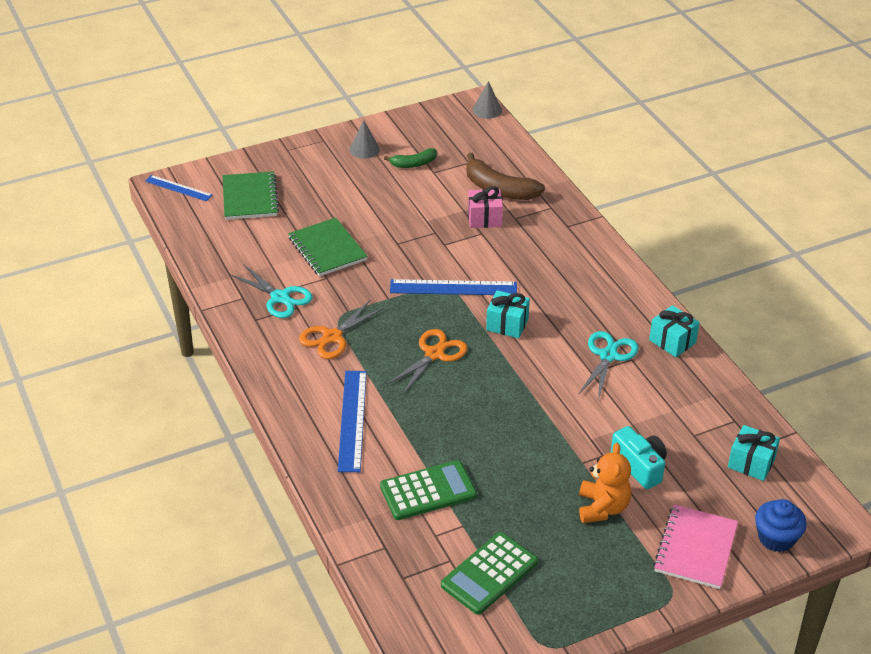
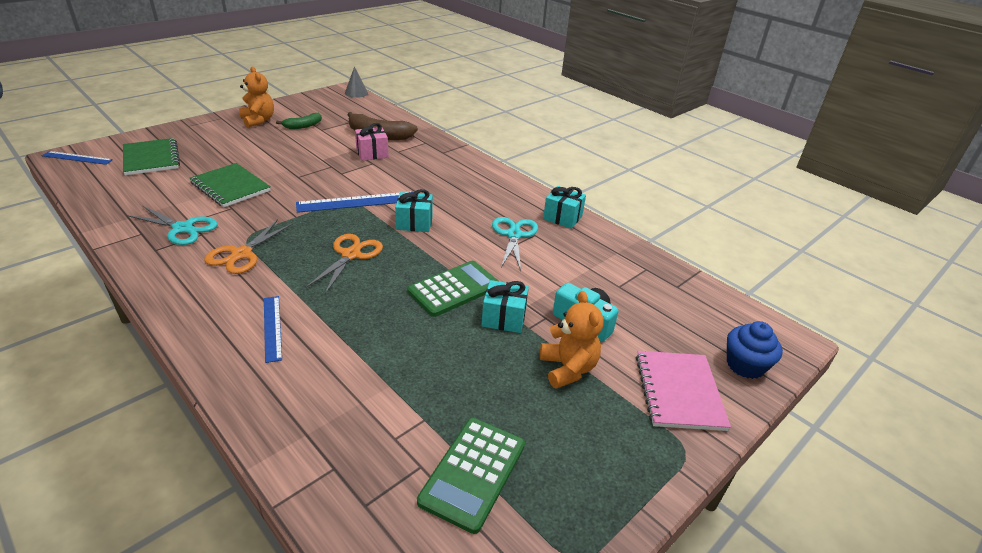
camera: 20 degrees left, 5 degrees down
blue ruler [338,371,367,472] -> blue ruler [264,296,282,363], size x0.62
grey cone [349,120,380,159] -> orange teddy bear [239,66,274,127]
green calculator [380,460,477,520] -> green calculator moved to [407,261,500,317]
turquoise gift [728,425,780,481] -> turquoise gift moved to [481,280,529,333]

